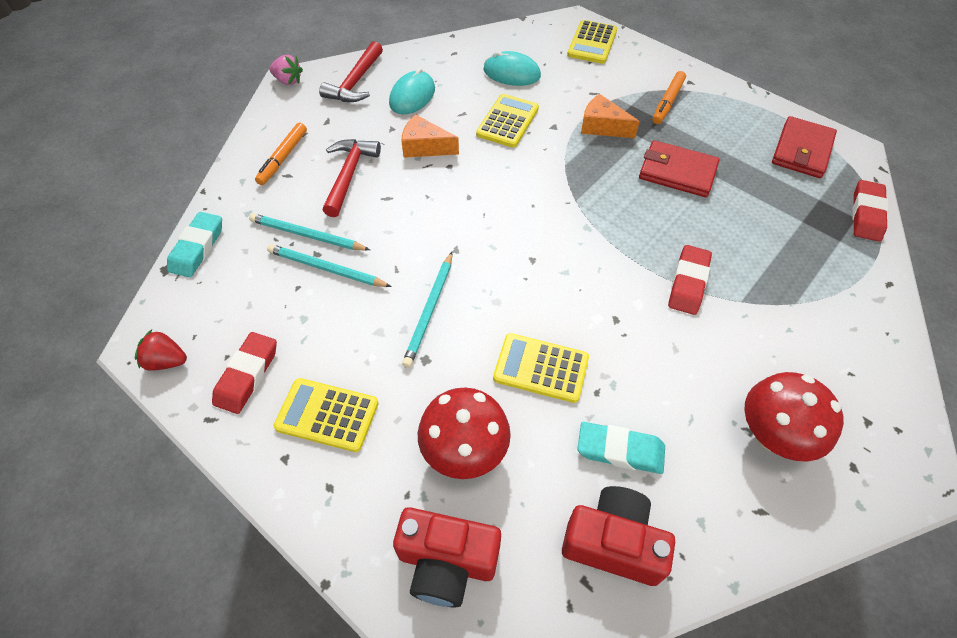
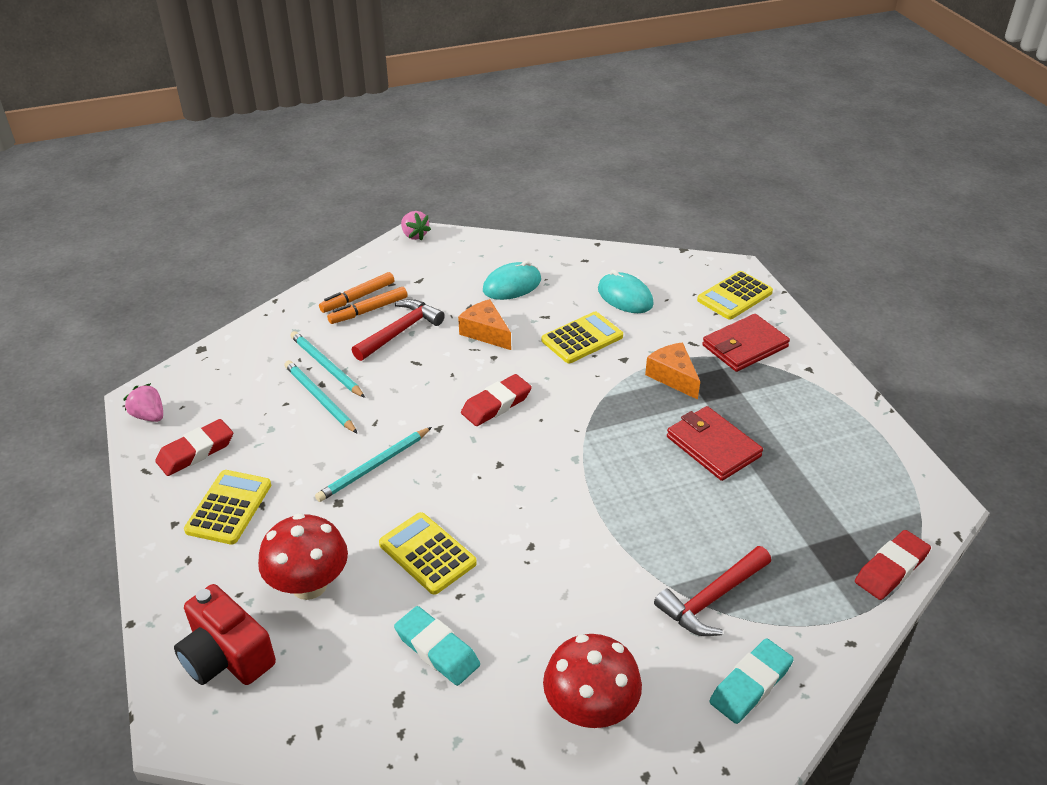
camera: 30 degrees right, 15 degrees down
red strawberry [135,329,187,371] -> pink strawberry [123,383,163,422]
turquoise eraser [167,212,222,277] -> turquoise eraser moved to [709,638,794,724]
yellow calculator [273,378,378,452] -> yellow calculator turned 60 degrees clockwise [184,470,271,545]
red hammer [319,41,383,102] -> red hammer moved to [654,546,771,636]
red camera [562,486,675,586] -> none
orange marker [653,71,686,124] -> orange marker moved to [327,287,407,324]
red eraser [668,245,712,315] -> red eraser moved to [461,374,532,426]
red wallet [772,116,837,178] -> red wallet moved to [702,314,790,372]

